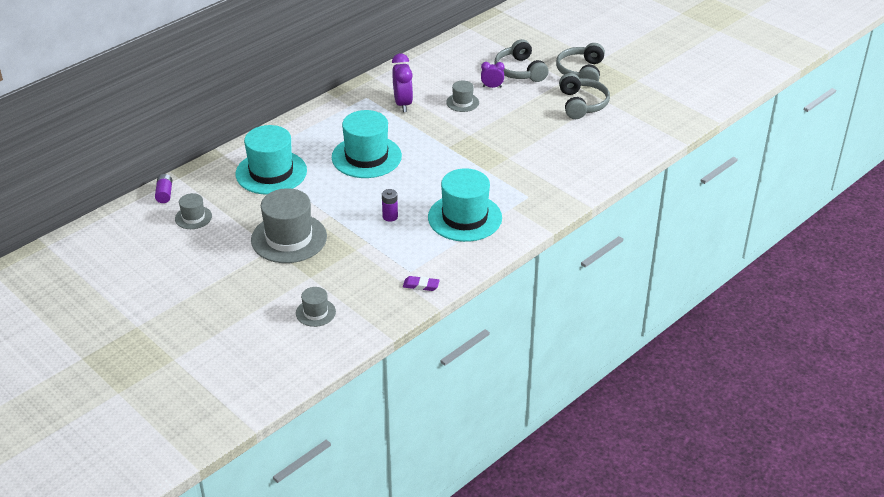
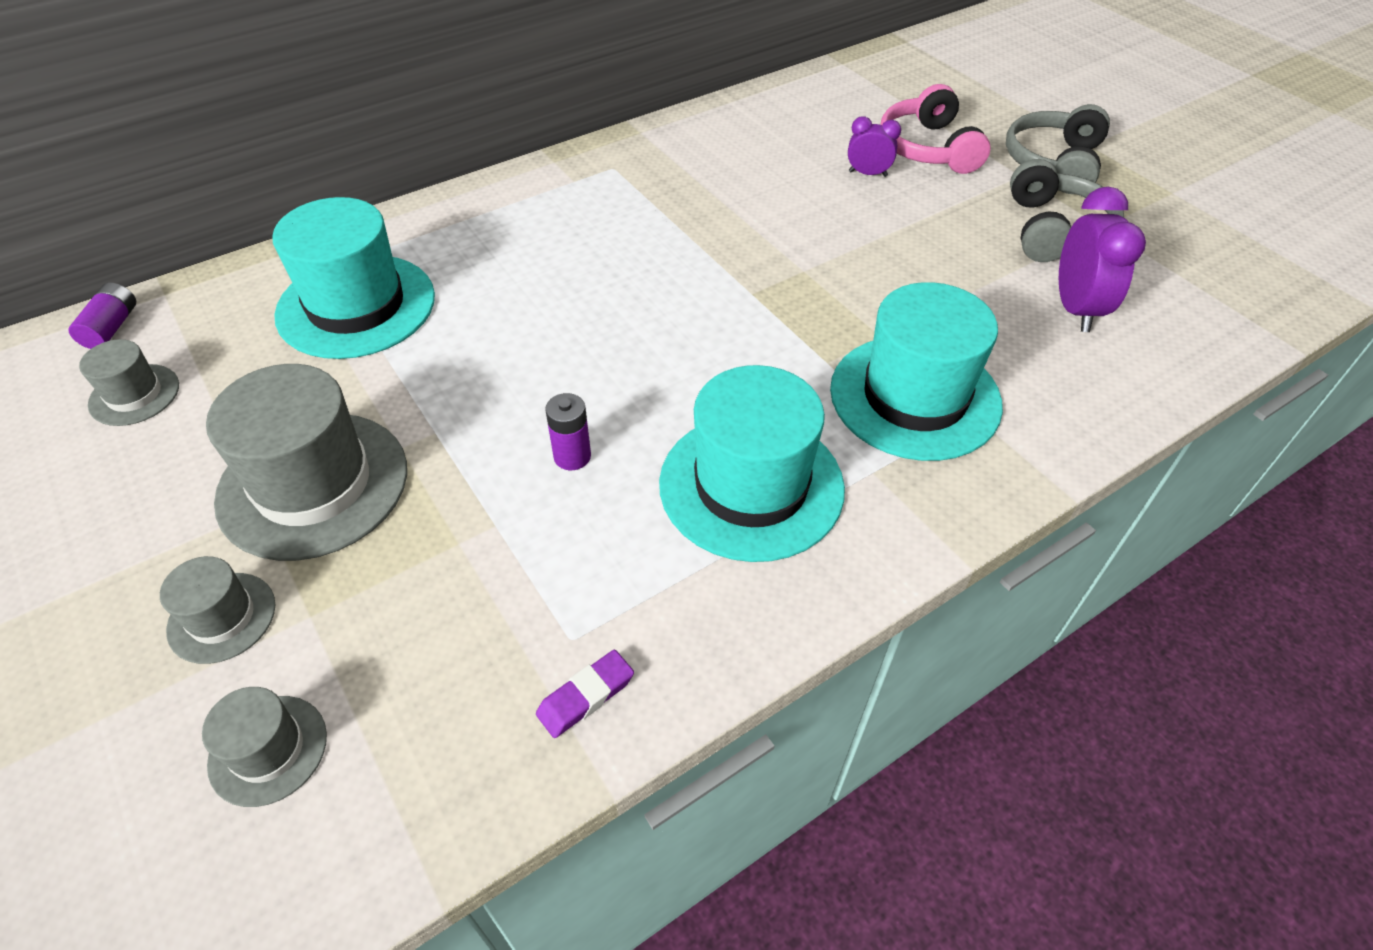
camera: 10 degrees right, 10 degrees up
turquoise hat [332,110,402,178] -> turquoise hat moved to [830,282,1003,461]
purple clock [392,53,413,112] -> purple clock moved to [1059,187,1146,332]
purple eraser [403,276,440,291] -> purple eraser turned 60 degrees counterclockwise [536,650,634,738]
grey hat [446,81,479,112] -> grey hat moved to [160,556,275,664]
grey headphones [495,39,549,82] -> pink headphones [880,84,990,174]

